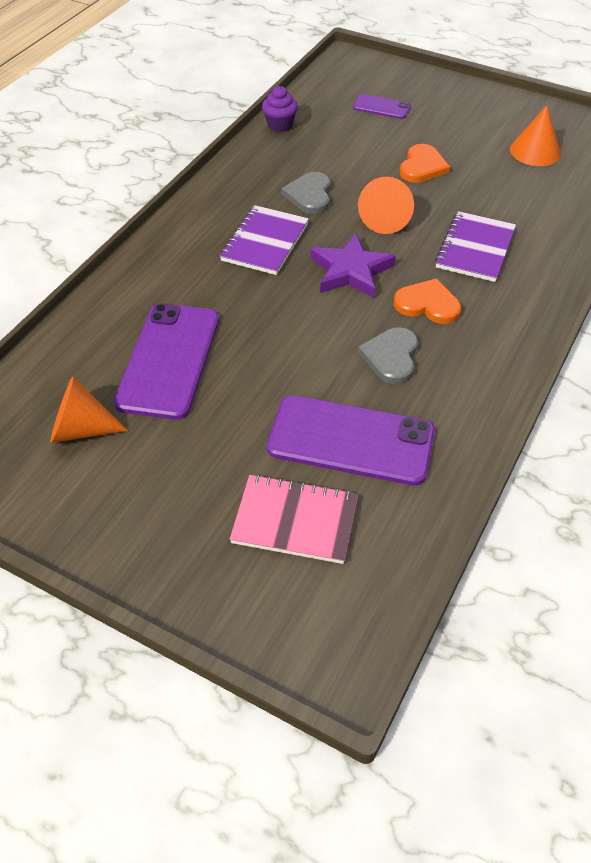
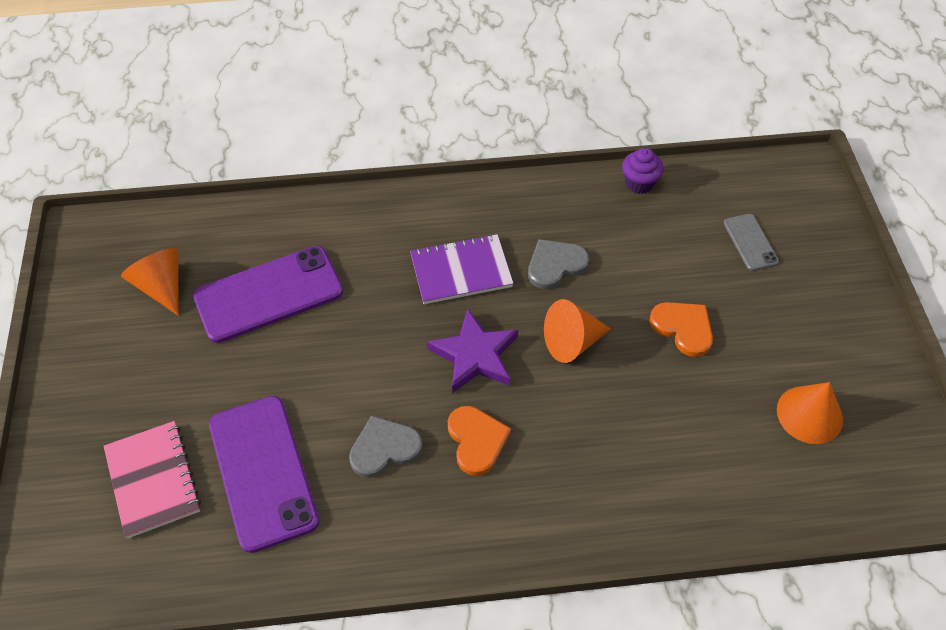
camera: 55 degrees right, 5 degrees up
purple phone [353,94,411,119] -> grey phone [723,214,779,271]
orange heart [400,144,450,183] -> orange heart turned 120 degrees counterclockwise [649,302,713,357]
purple notebook [435,211,516,282] -> none

